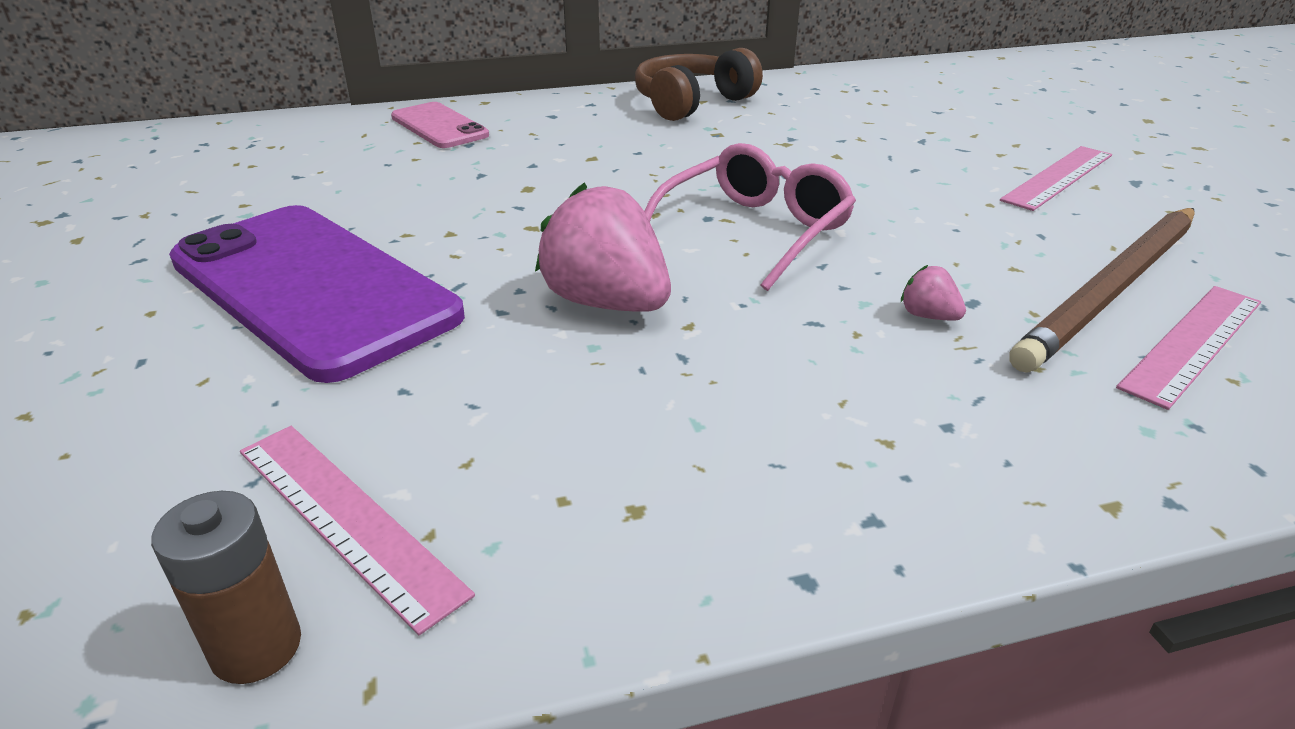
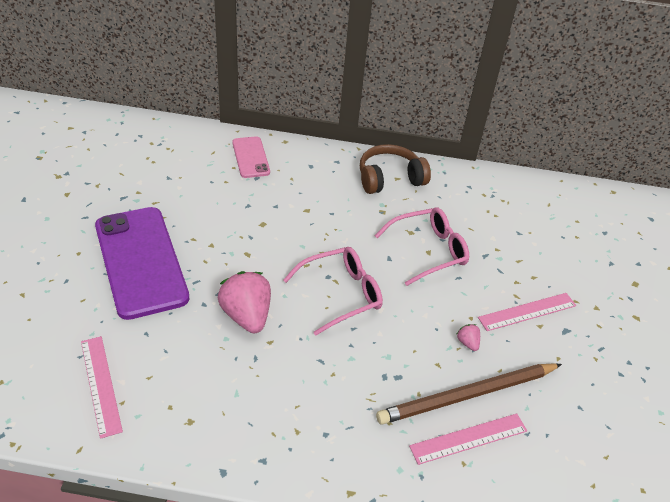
camera: 20 degrees right, 10 degrees up
brown battery [151,491,301,684] -> none
pink strawberry [901,265,966,321] -> pink strawberry moved to [457,324,480,351]
none -> pink glasses [375,208,469,286]

